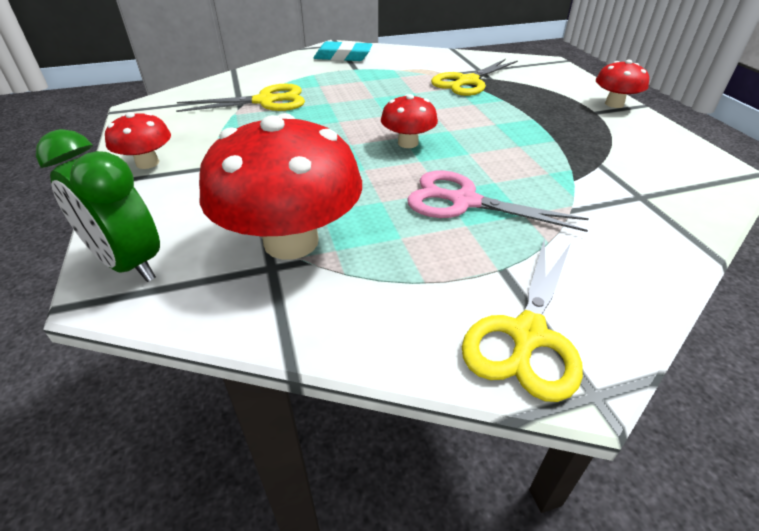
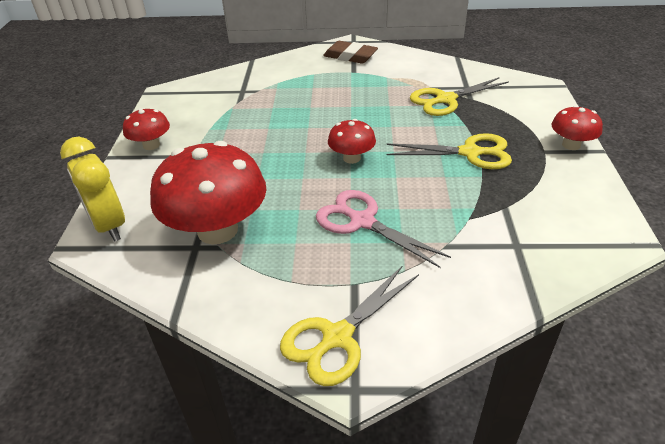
camera: 20 degrees right, 0 degrees up
green clock [36,129,160,282] -> yellow clock [60,137,125,242]
yellow scissors [176,84,305,112] -> yellow scissors moved to [386,133,512,169]
turquoise eraser [314,41,373,61] -> brown eraser [323,41,378,64]

